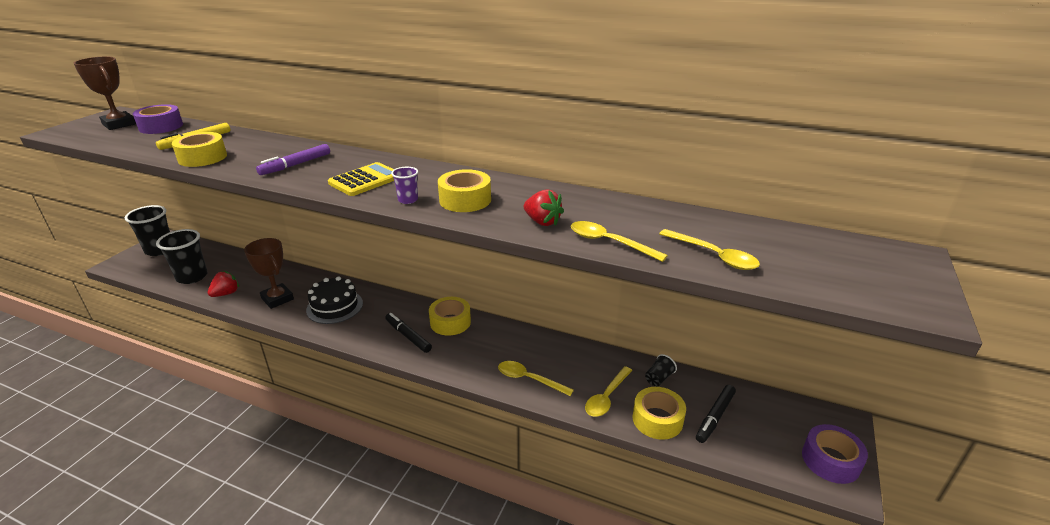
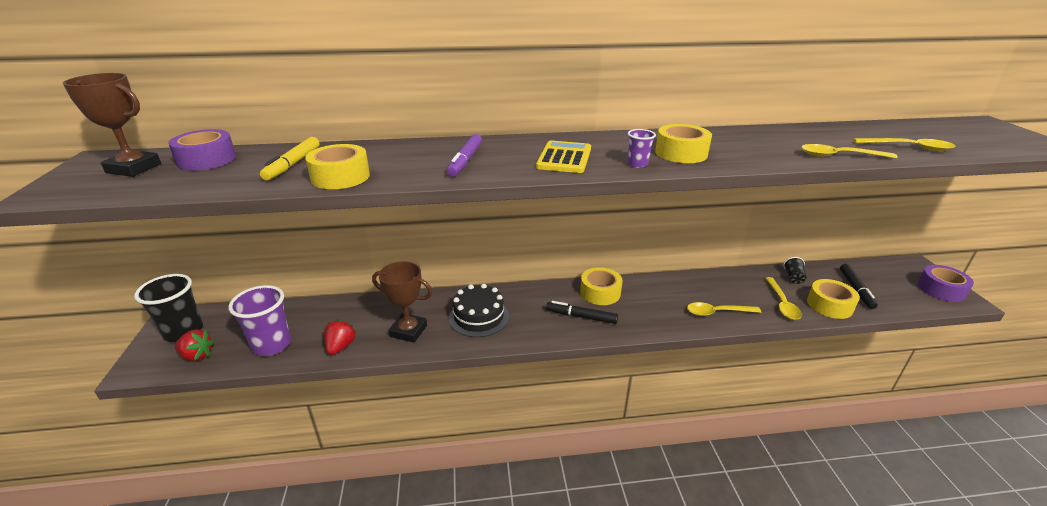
camera: 30 degrees left, 0 degrees up
black cup [156,229,208,284] -> purple cup [228,285,291,356]
red strawberry [524,189,564,226] -> red strawberry moved to [174,329,214,361]

